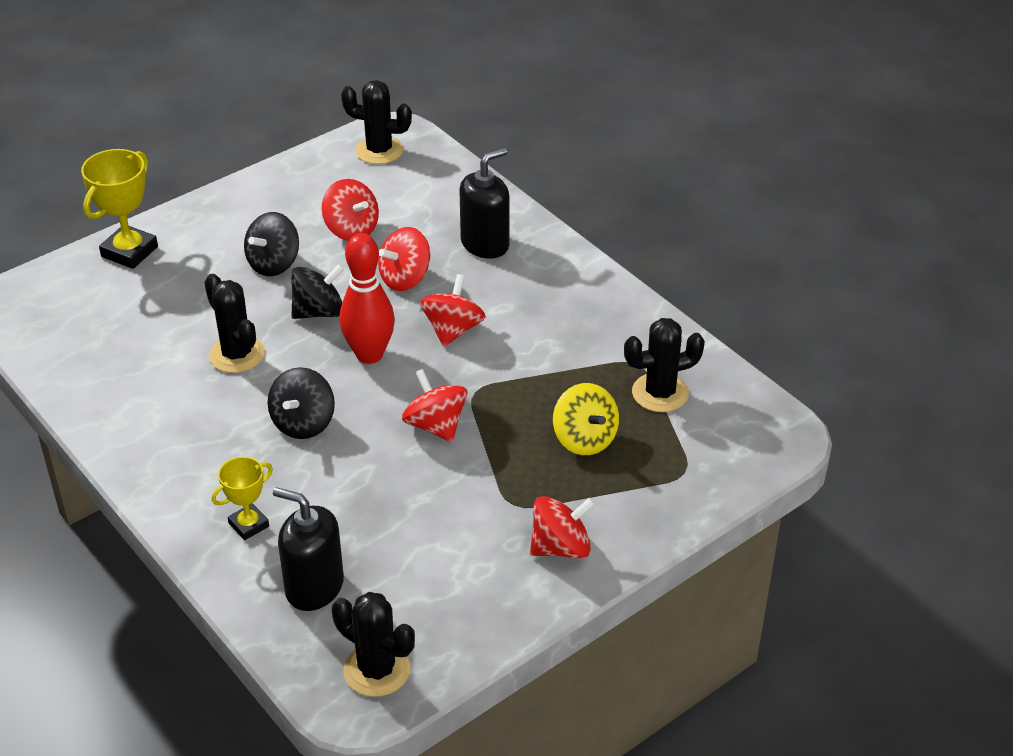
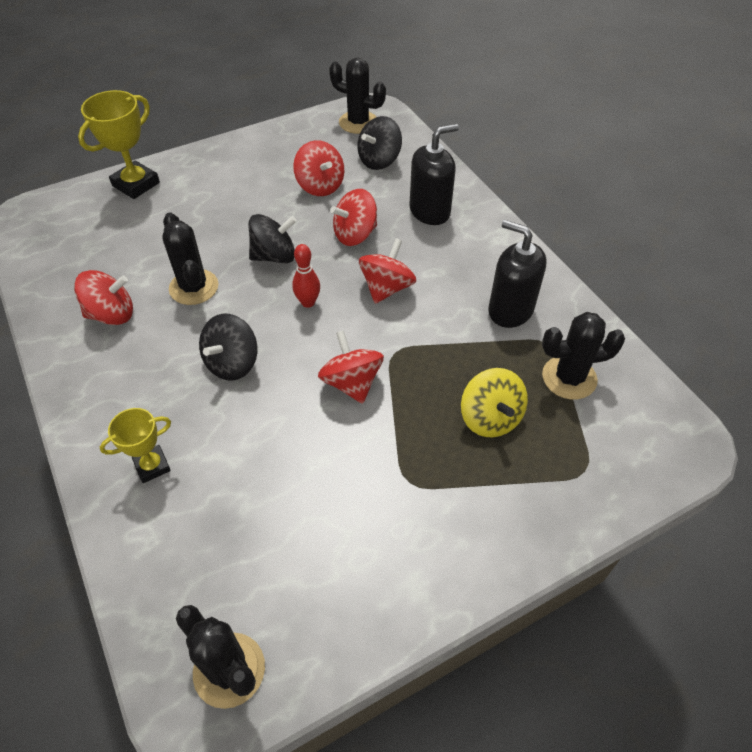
camera: 10 degrees right, 10 degrees up
black spinning top [244,212,299,276] -> black spinning top moved to [357,116,402,170]
black soap dispenser [273,487,344,611] -> black soap dispenser moved to [488,220,546,328]
red bowling pin [339,233,395,364] -> red bowling pin [292,244,320,308], size x0.56
red spinning top [530,496,595,559] -> red spinning top moved to [74,270,133,325]

